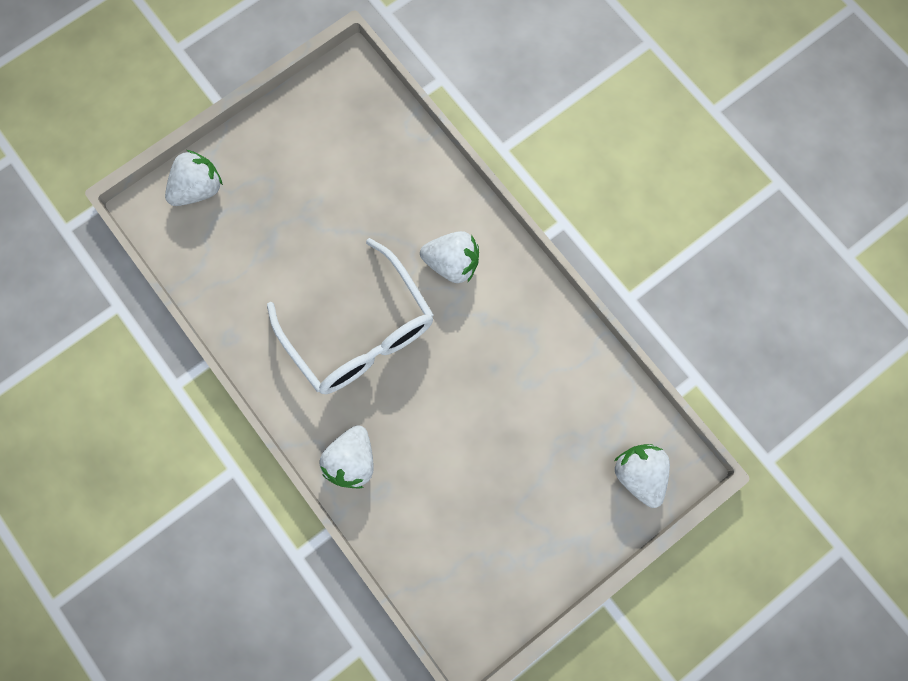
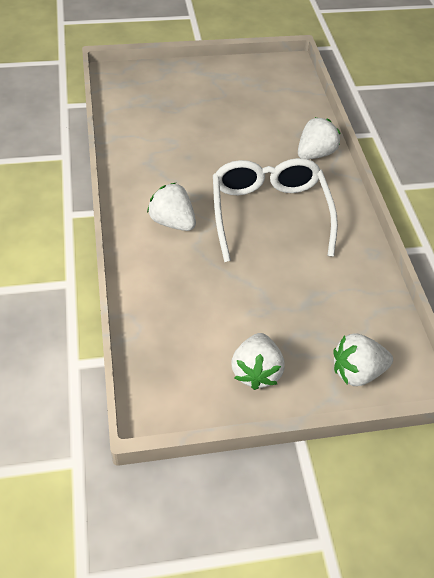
camera: 155 degrees left, 25 degrees down
white strawberry [614,444,670,508] -> white strawberry moved to [231,333,285,390]

